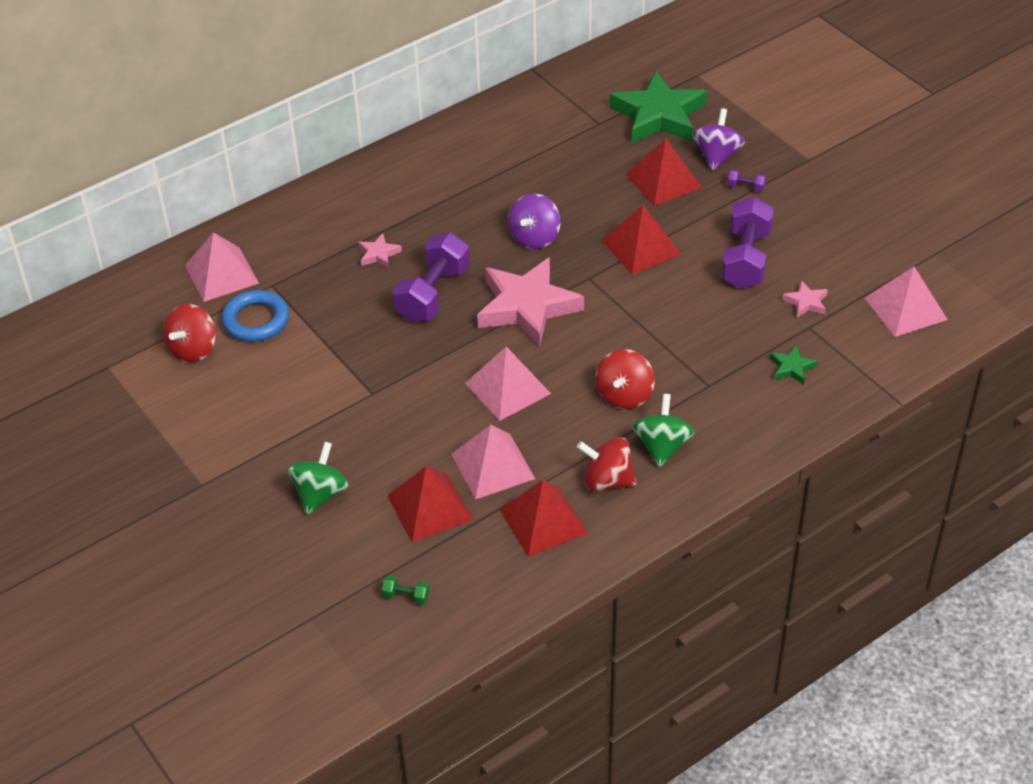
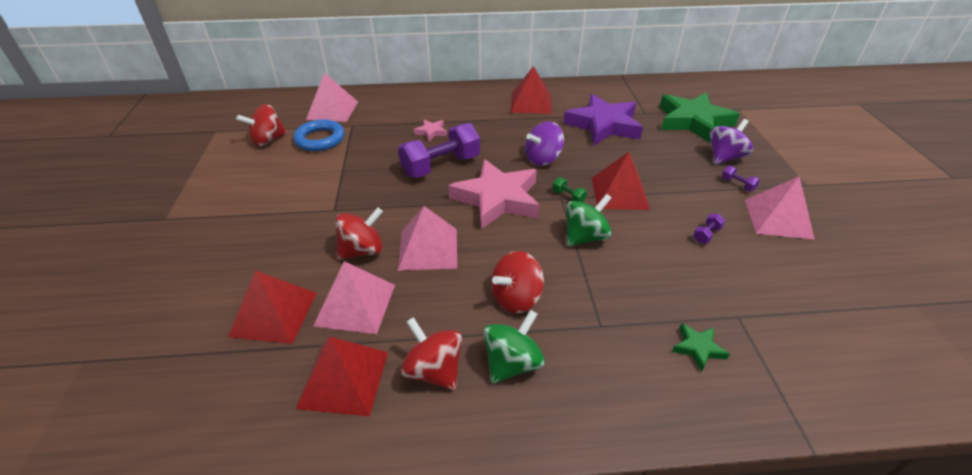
camera: 30 degrees right, 5 degrees down
green spinning top [288,441,349,515] -> green spinning top moved to [566,194,612,246]
green dumbbell [381,575,430,605] -> green dumbbell moved to [553,177,587,202]
red pyramid [626,139,702,206] -> red pyramid moved to [511,66,552,114]
purple dumbbell [721,197,774,289] -> purple dumbbell [693,214,725,244], size x0.41
pink star [782,280,828,318] -> none
pink pyramid [865,266,948,337] -> pink pyramid moved to [745,176,815,240]
none -> red spinning top [335,207,383,260]
none -> purple star [563,94,643,145]

